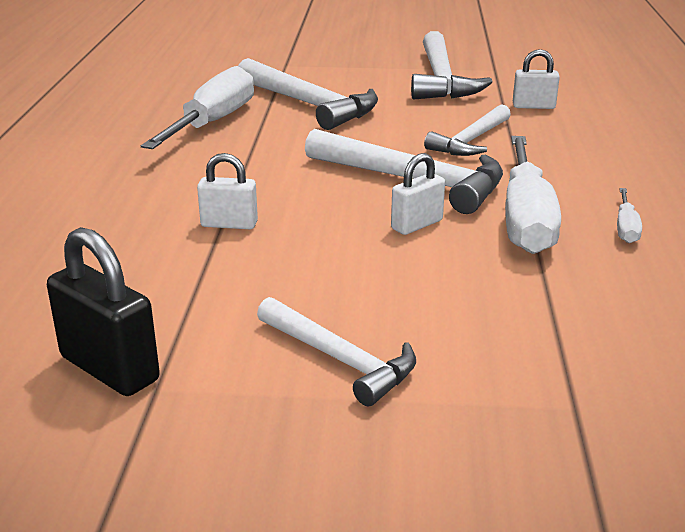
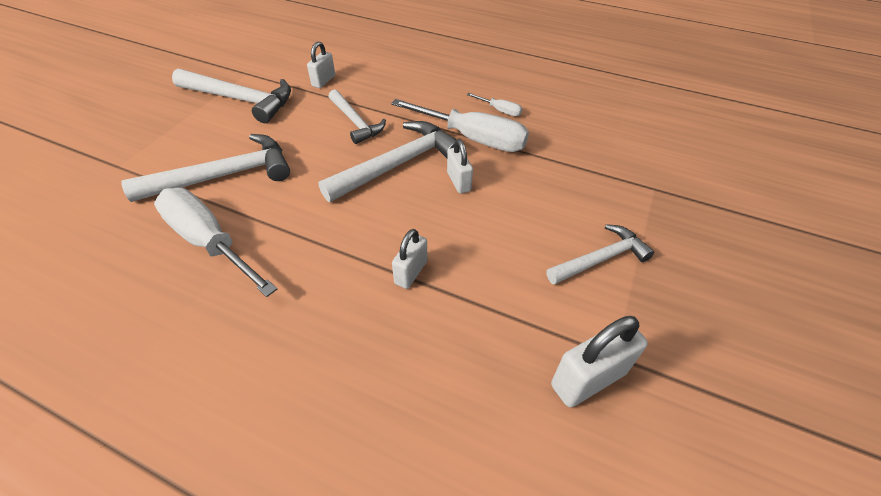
camera: 70 degrees left, 20 degrees up
black padlock [47,227,160,396] -> white padlock [551,316,648,408]

